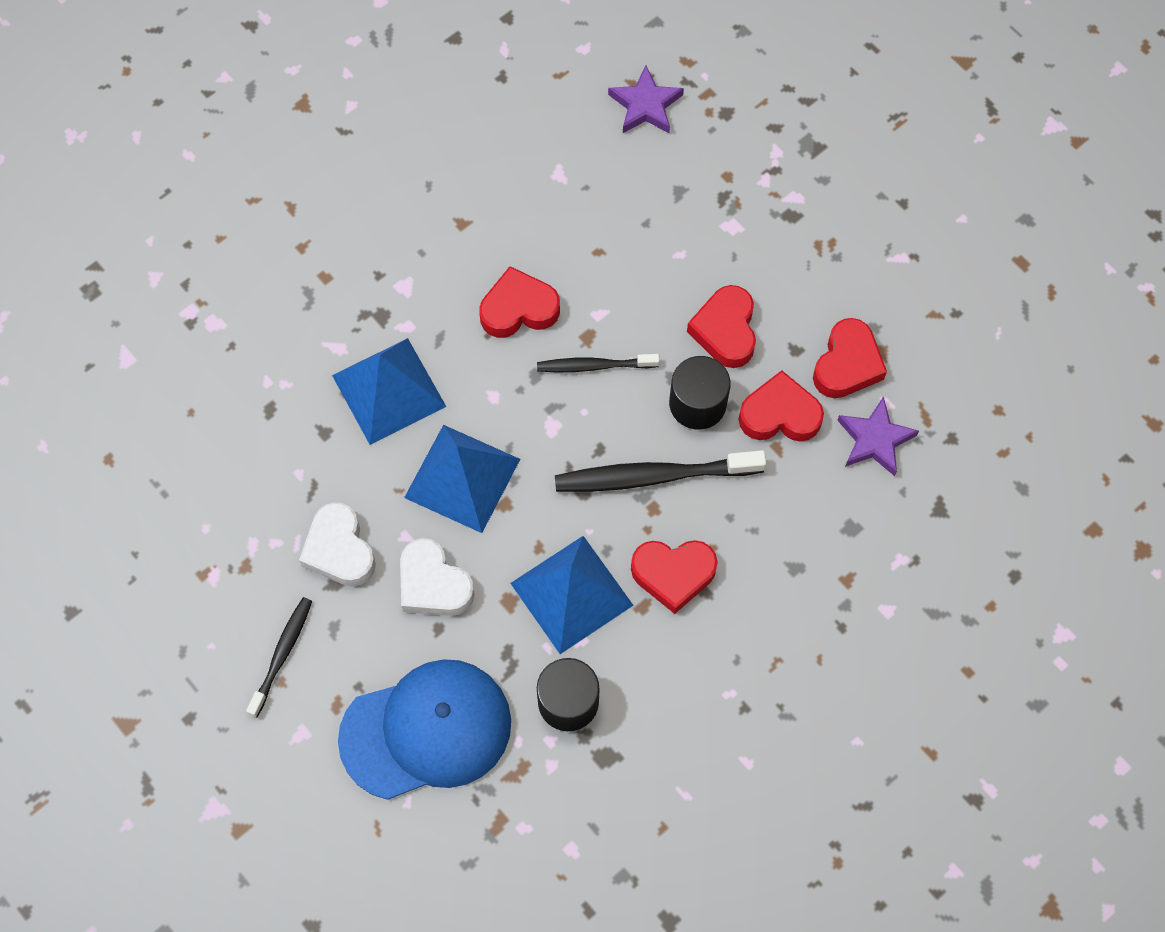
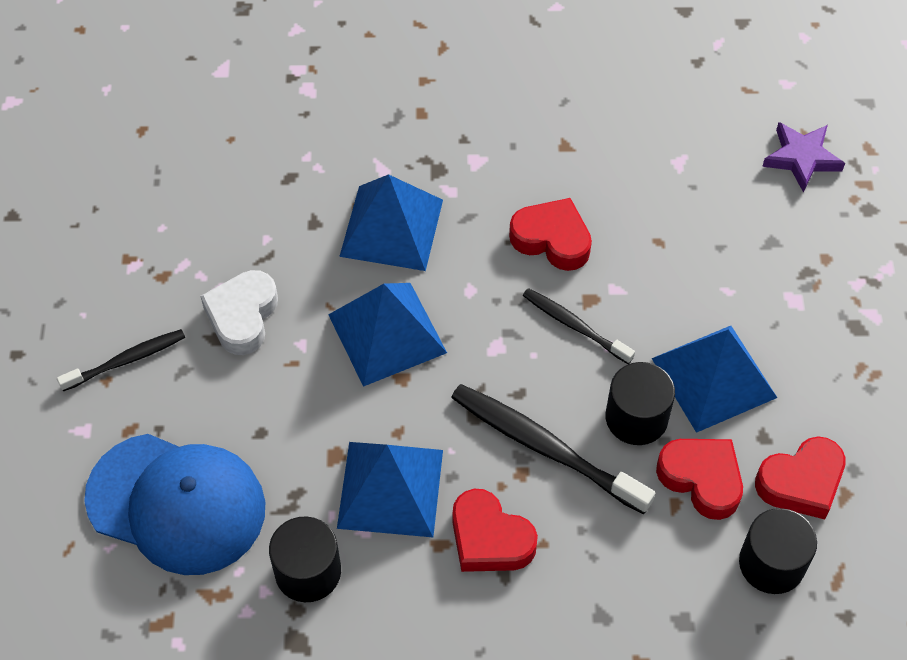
camera: 40 degrees right, 10 degrees down
white heart [400,538,475,616] -> none
red heart [687,285,756,368] -> blue pyramid [652,326,777,433]
purple star [837,396,919,476] -> black cylinder [739,508,817,594]

